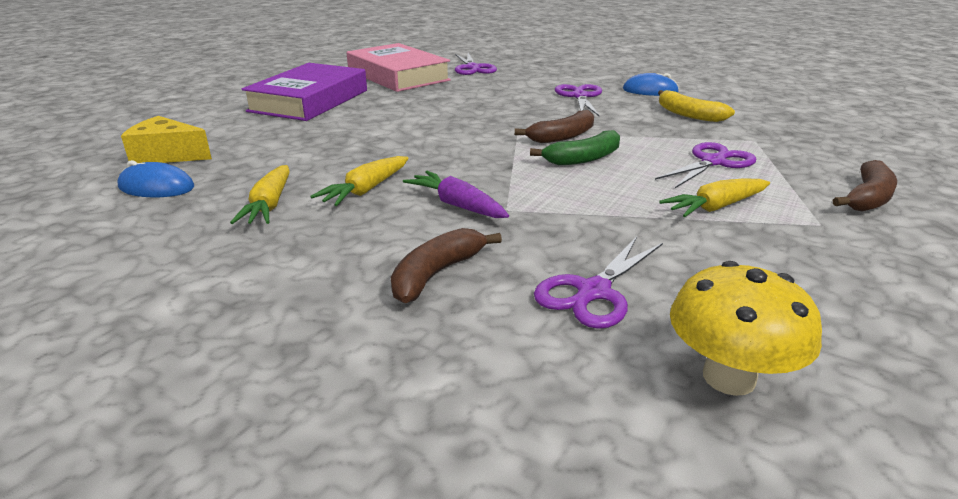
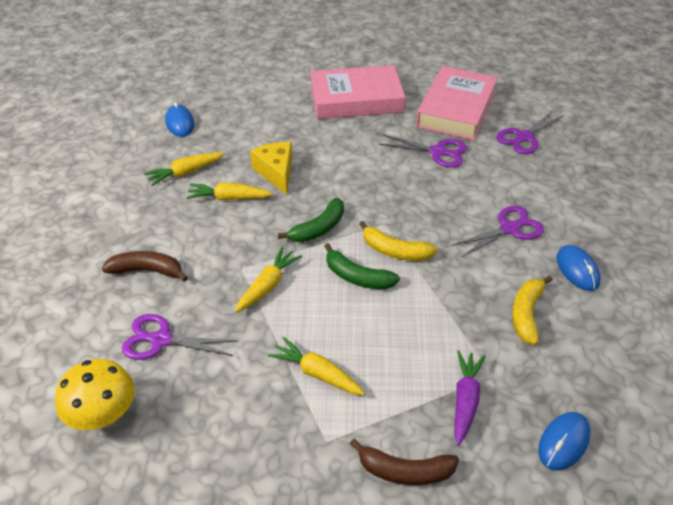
camera: 60 degrees right, 15 degrees up
yellow cheese [121,116,212,163] -> yellow cheese moved to [250,142,292,195]
purple book [242,63,367,121] -> pink book [310,65,405,119]
purple carrot [403,171,509,218] -> purple carrot moved to [454,350,486,446]
brown banana [515,110,594,143] -> yellow banana [359,221,438,261]
purple scissors [655,142,756,188] -> purple scissors moved to [379,134,467,168]
none -> yellow carrot [235,247,302,313]
none -> green banana [278,198,344,242]
none -> blue mouse [538,412,591,470]

